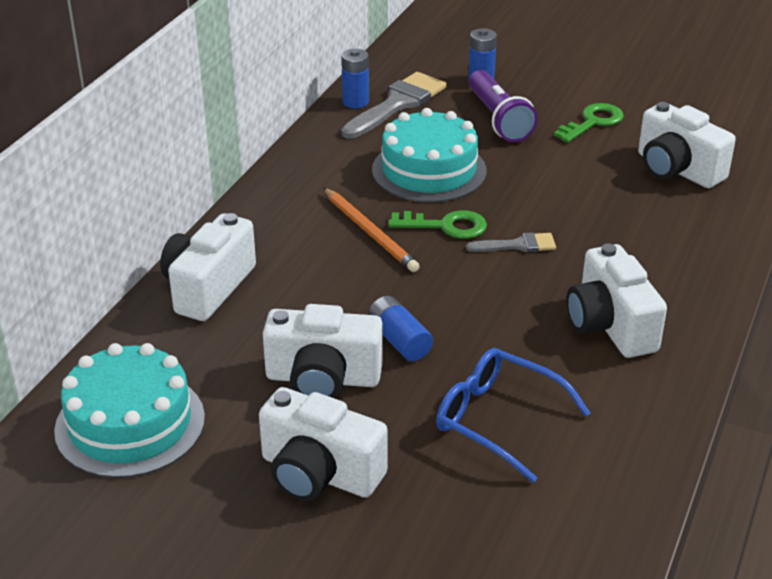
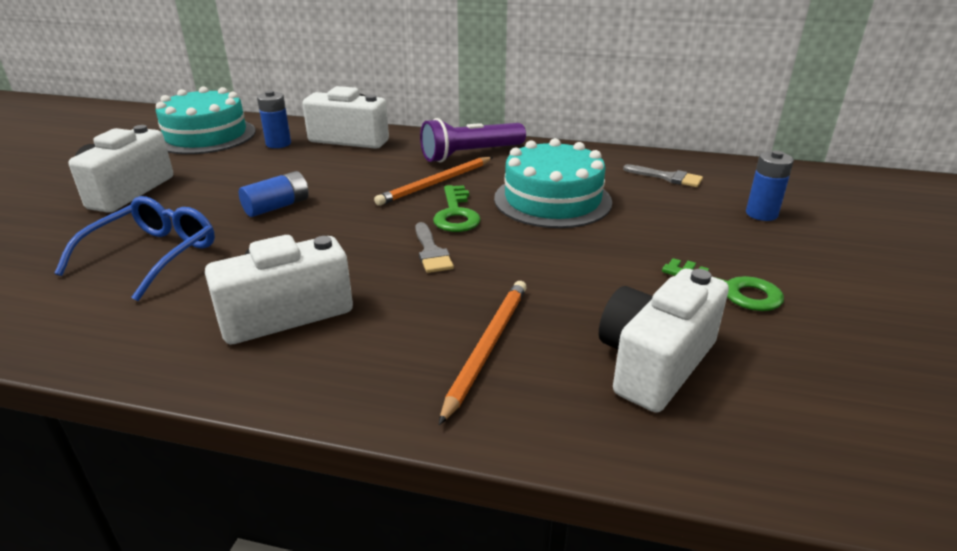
camera: 80 degrees right, 5 degrees down
white camera [263,304,383,398] -> none
blue battery [341,49,369,109] -> blue battery moved to [257,90,291,148]
grey brush [341,72,447,139] -> grey brush [623,164,703,187], size x0.54
purple flashlight [469,70,538,142] -> purple flashlight moved to [420,118,526,162]
none -> orange pencil [439,281,527,425]

